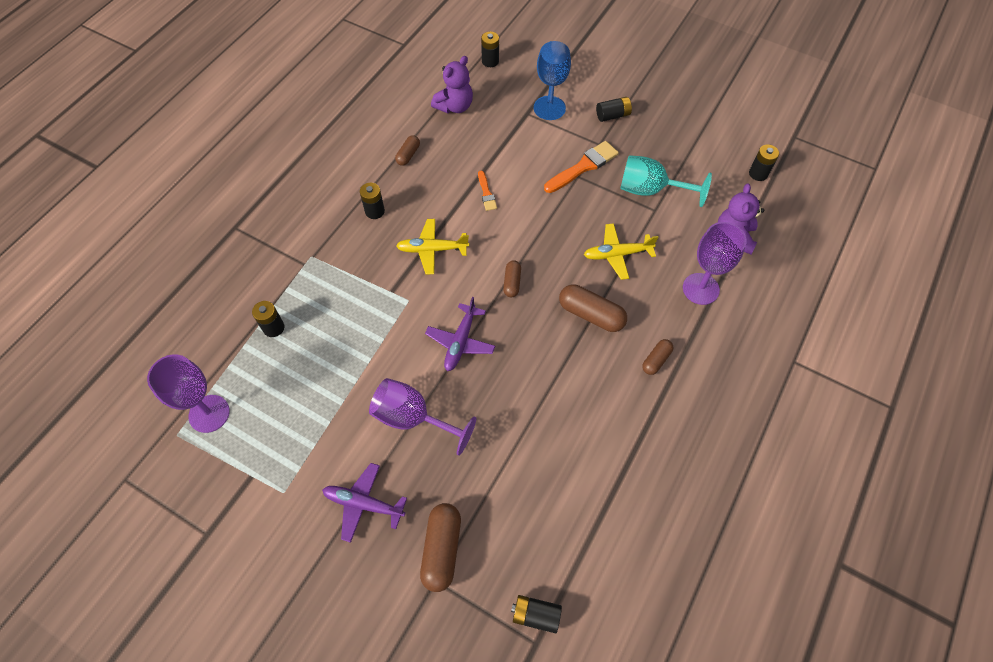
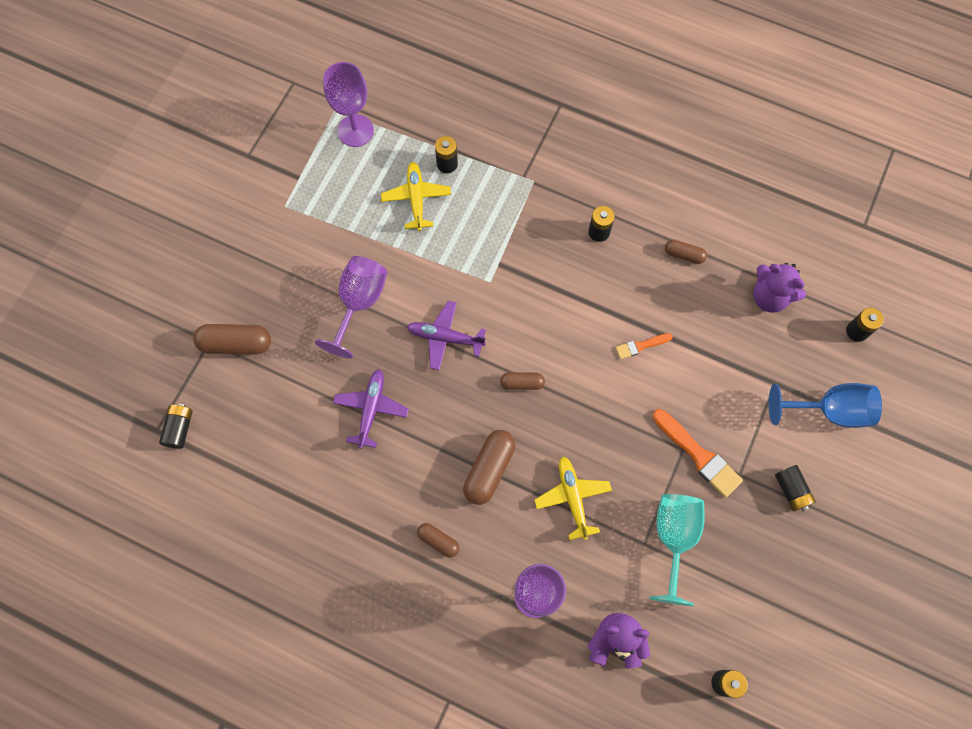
camera: 85 degrees right, 10 degrees up
purple plane [322,463,407,543] -> purple plane moved to [333,369,409,448]
yellow plane [396,219,469,274] -> yellow plane moved to [381,162,451,231]

